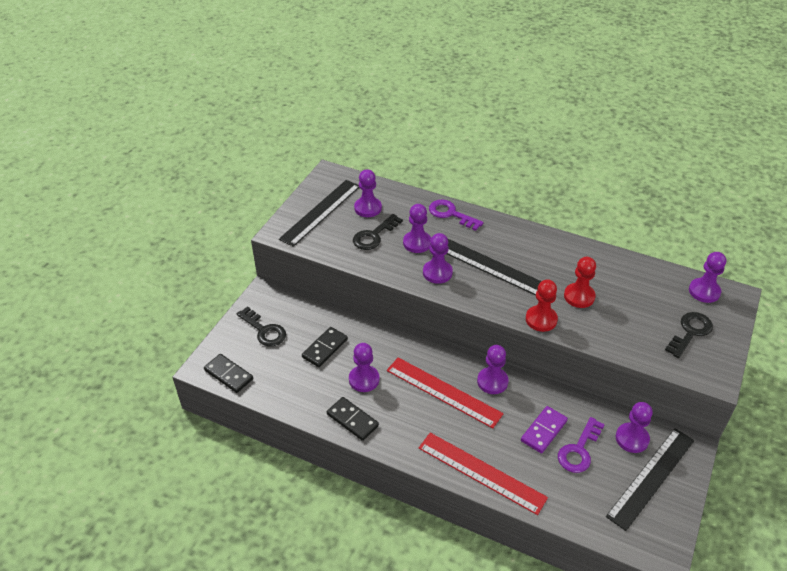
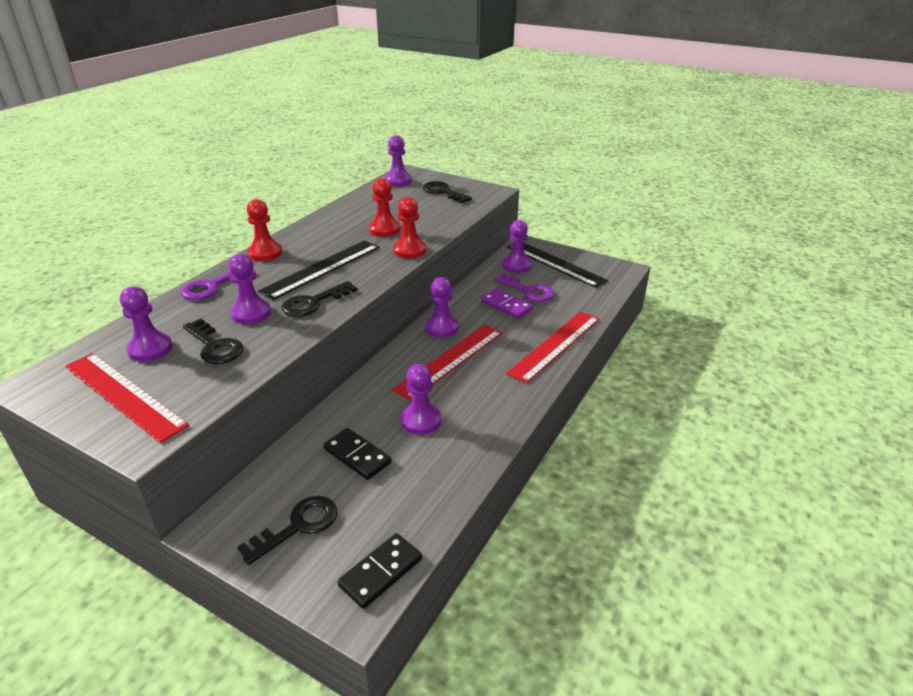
camera: 85 degrees left, 10 degrees down
black ruler [279,180,359,247] -> red ruler [65,353,189,443]
black domino [327,397,379,441] -> none
purple pawn [423,233,453,284] -> black key [282,281,357,317]
none -> red pawn [247,199,282,261]

